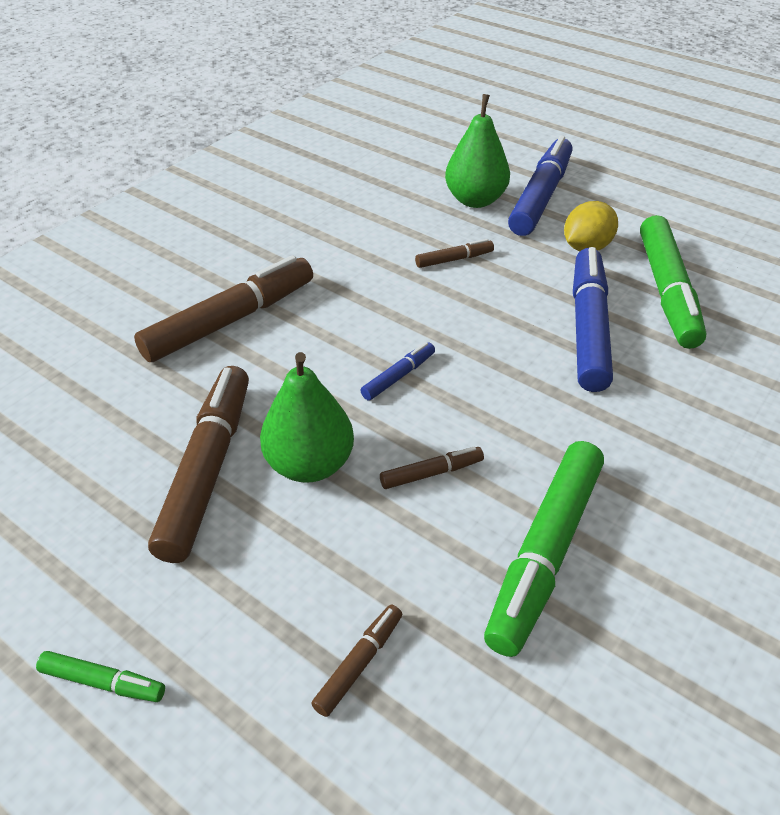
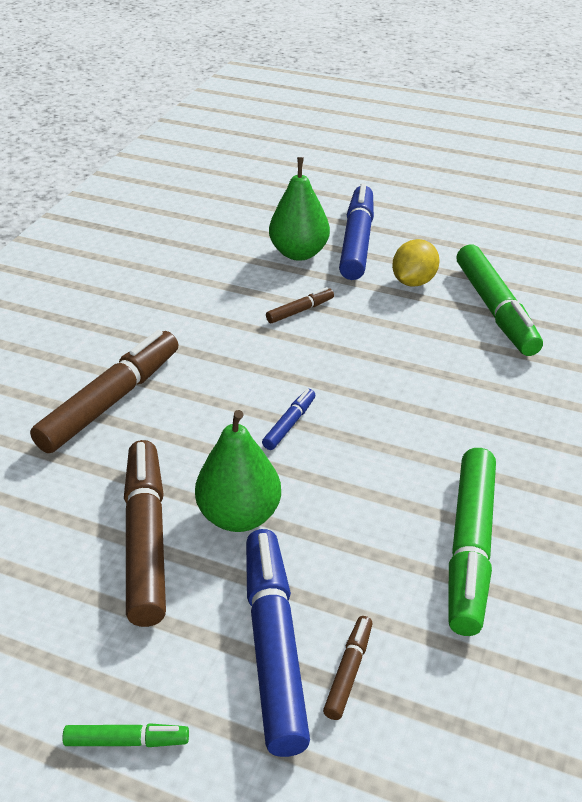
camera: 15 degrees left, 5 degrees down
brown marker [380,446,484,489] -> none
blue marker [573,247,613,392] -> blue marker moved to [246,529,310,757]

